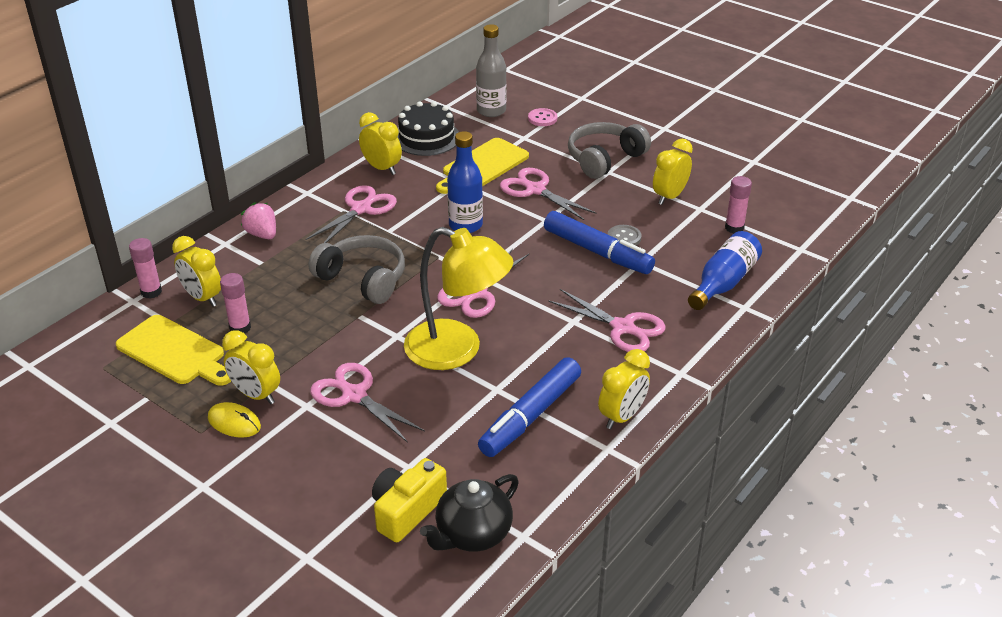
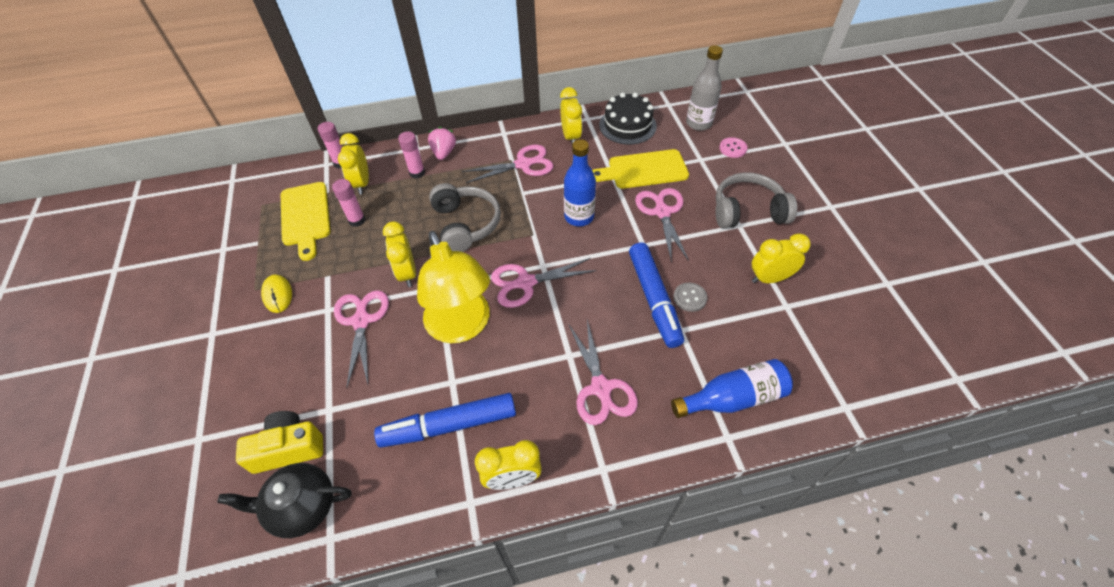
camera: 40 degrees right, 15 degrees up
yellow clock [222,330,280,404] -> yellow clock moved to [383,221,416,287]
pink glue stick [725,176,752,234] -> pink glue stick moved to [398,131,425,179]

